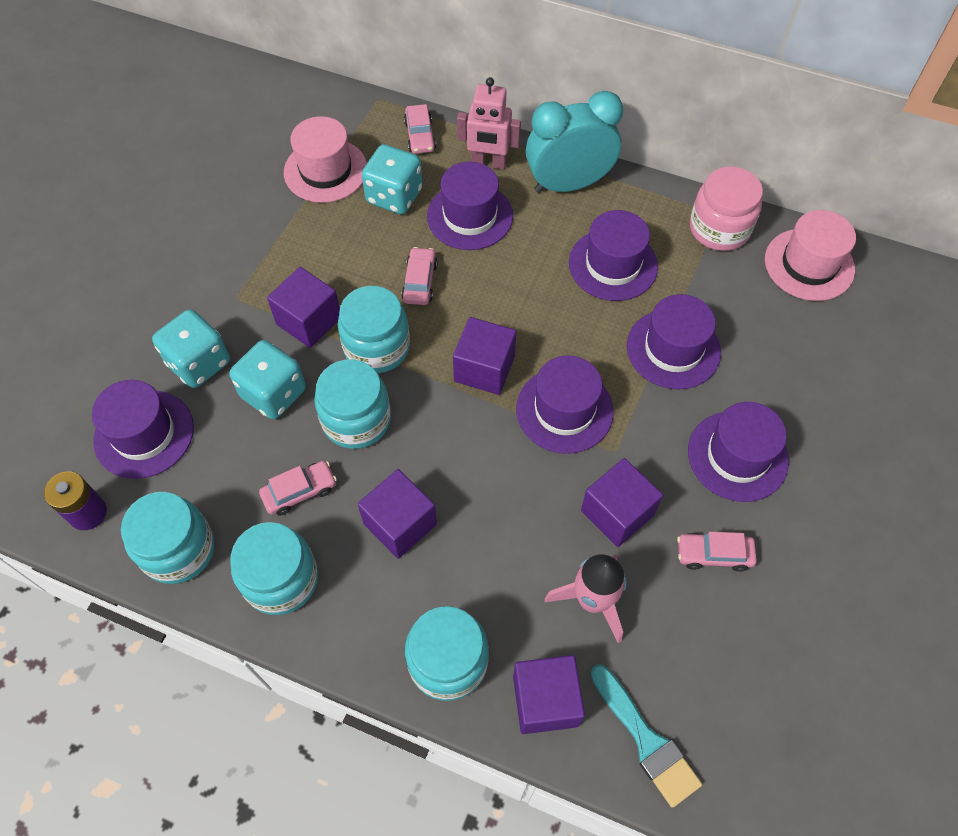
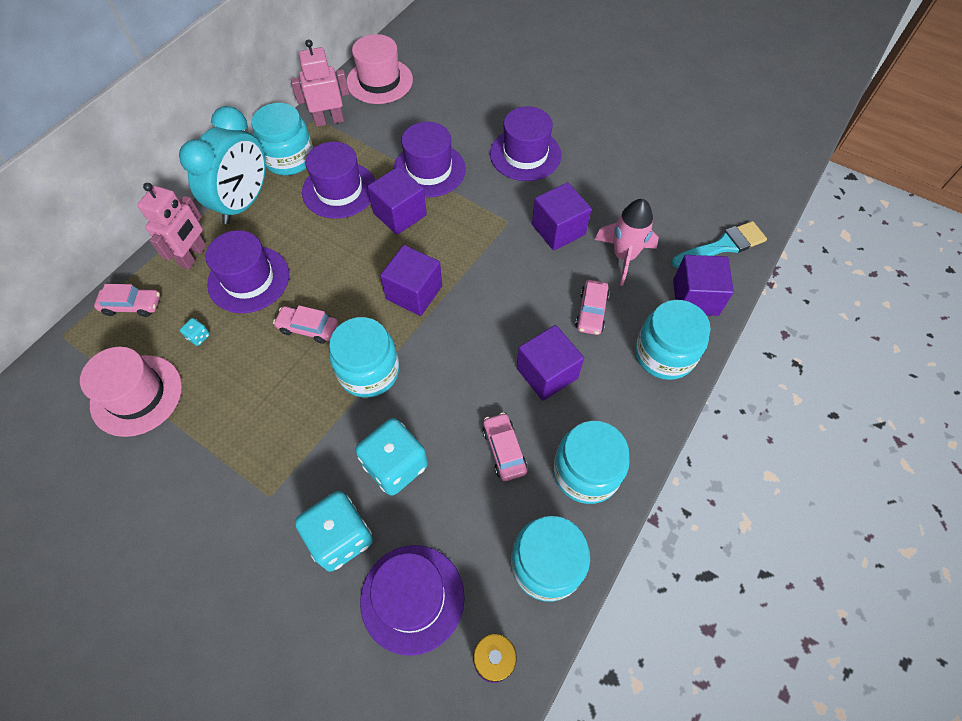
camera: 80 degrees left, 0 degrees up
purple cube [267,267,340,348] -> purple cube moved to [367,166,427,235]
turquoise jar [314,359,391,449] -> turquoise jar moved to [251,103,313,175]
turquoise dice [362,144,423,215] -> turquoise dice [180,318,210,346], size x0.41
purple hat [516,355,614,454] -> none
turquoise clock [526,91,623,193] -> turquoise clock turned 150 degrees counterclockwise [179,106,266,224]
pink car [677,532,757,572] -> pink car moved to [575,280,610,335]
pink jar [690,166,763,251] -> pink robot [291,39,349,127]

